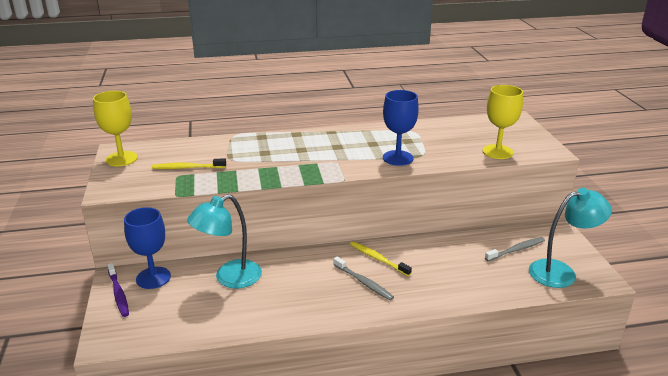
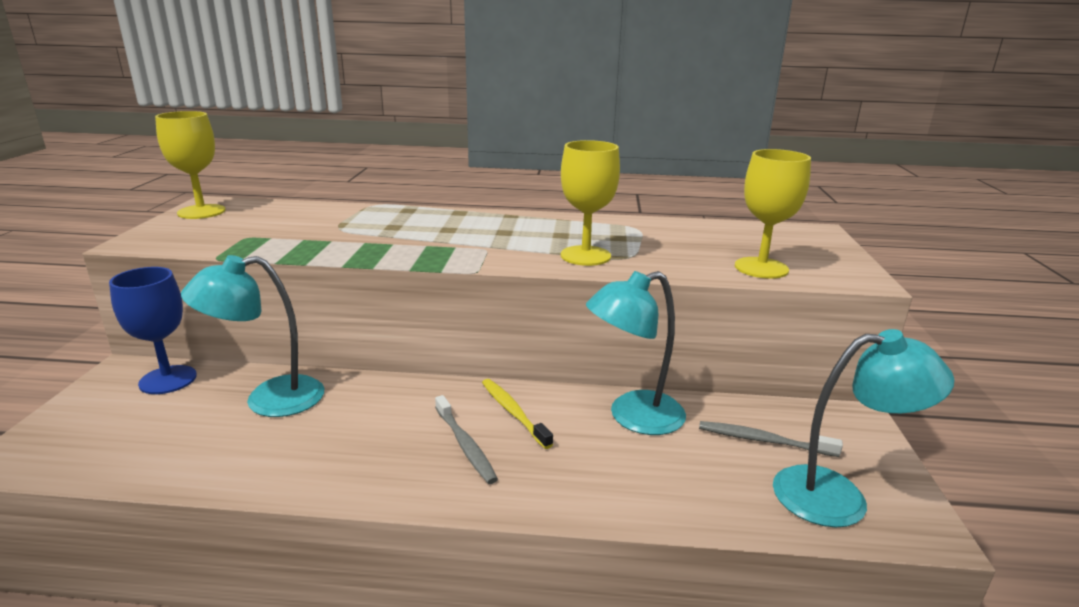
camera: 15 degrees right, 5 degrees down
purple toothbrush [107,263,129,317] -> none
yellow toothbrush [152,159,226,169] -> none
blue goblet [383,90,419,166] -> yellow goblet [561,140,620,266]
grey toothbrush [485,237,545,261] -> grey toothbrush turned 150 degrees counterclockwise [699,421,843,457]
none -> turquoise lamp [586,271,686,435]

